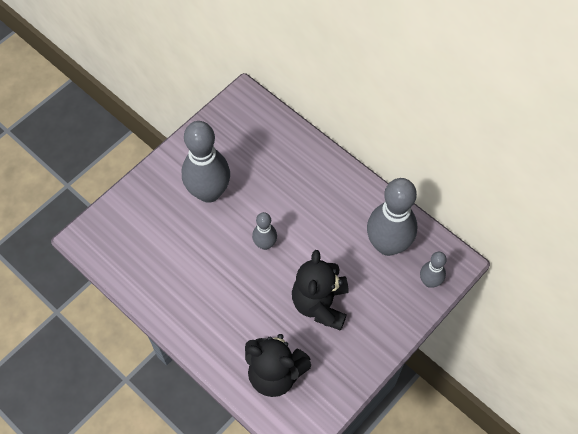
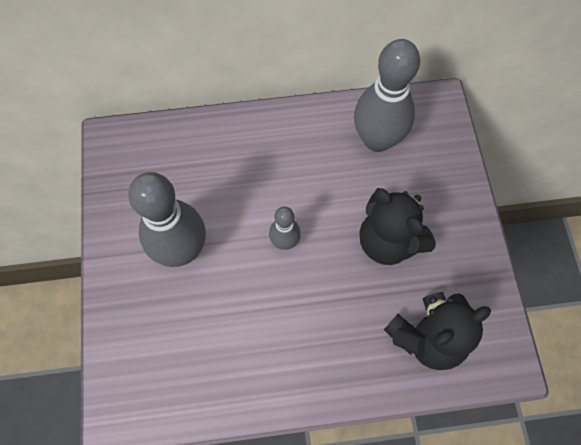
camera: 50 degrees left, 5 degrees up
grey bowling pin [420,252,447,288] -> none

